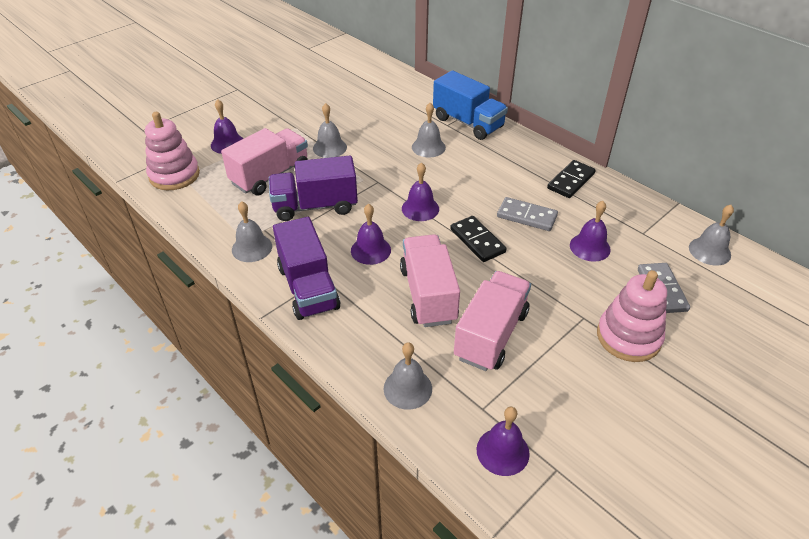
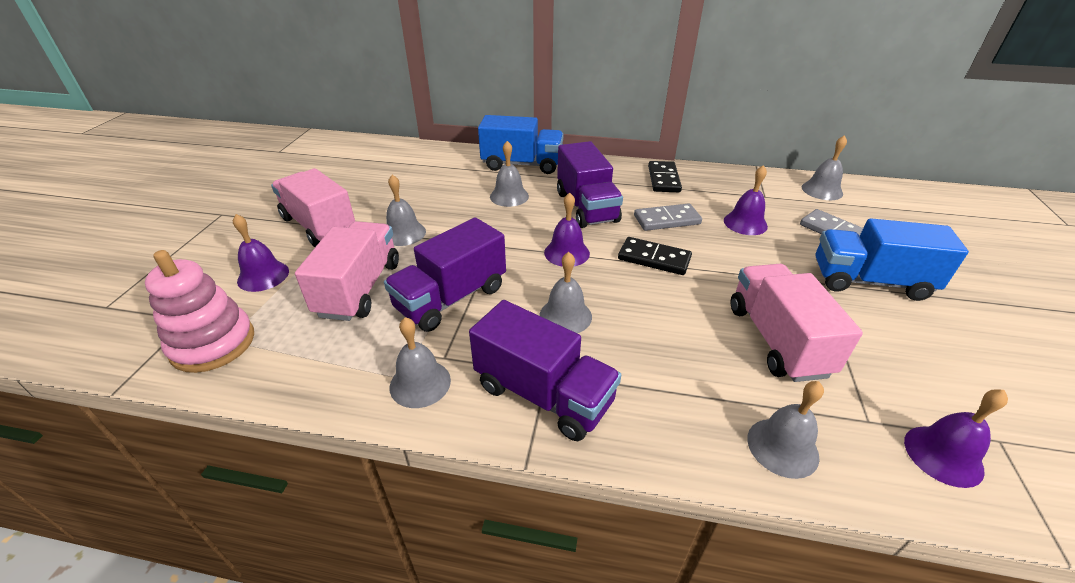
camera: 35 degrees left, 5 degrees down
purple bell [351,204,391,265] -> grey bell [539,252,592,333]
pink truck [400,234,460,327] -> pink truck moved to [271,168,355,247]
pink stacking toy [597,270,667,362] -> blue truck [815,218,969,301]
none -> purple truck [557,141,623,228]

